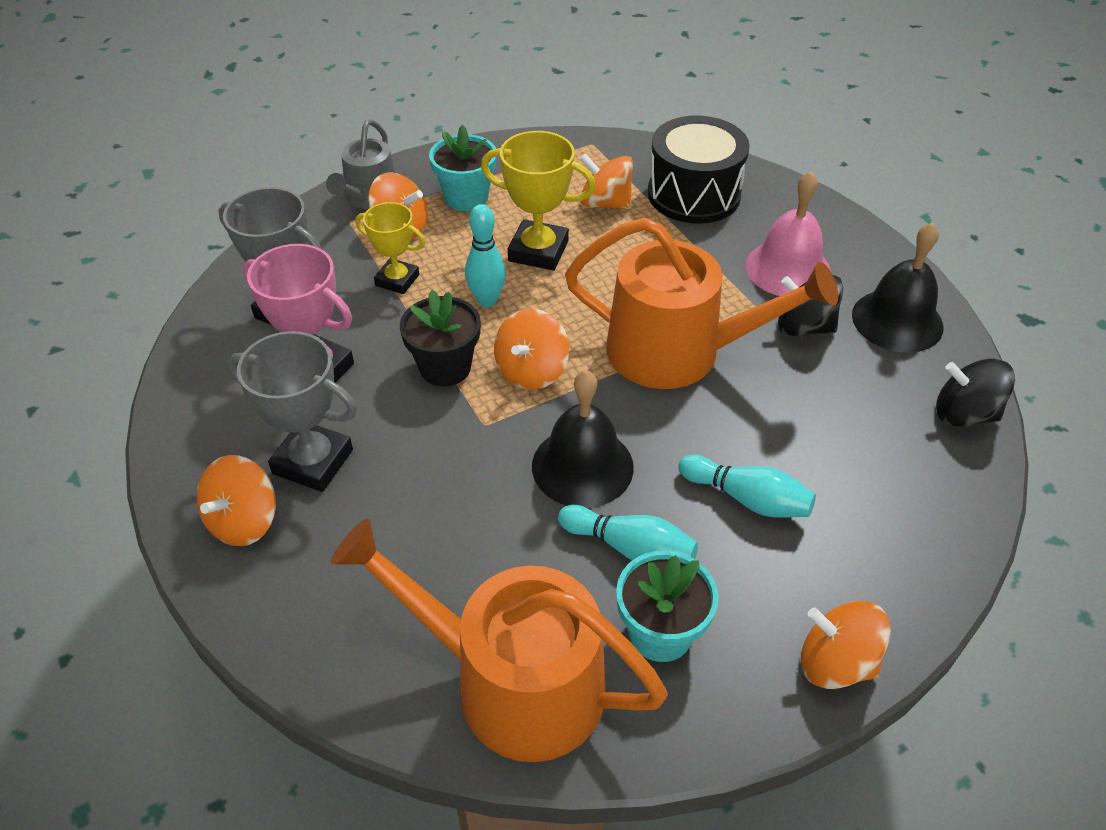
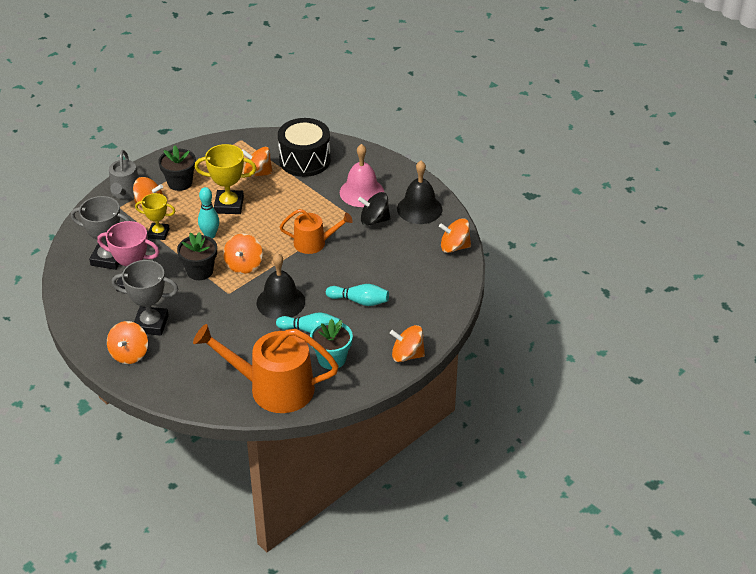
camera: 15 degrees left, 5 degrees down
turquoise flower pot [429,125,497,211] -> black flower pot [158,145,196,191]
orange watering can [565,218,838,389] -> orange watering can [280,209,353,254], size x0.56
black spinning top [936,359,1015,427] -> orange spinning top [439,218,471,253]

